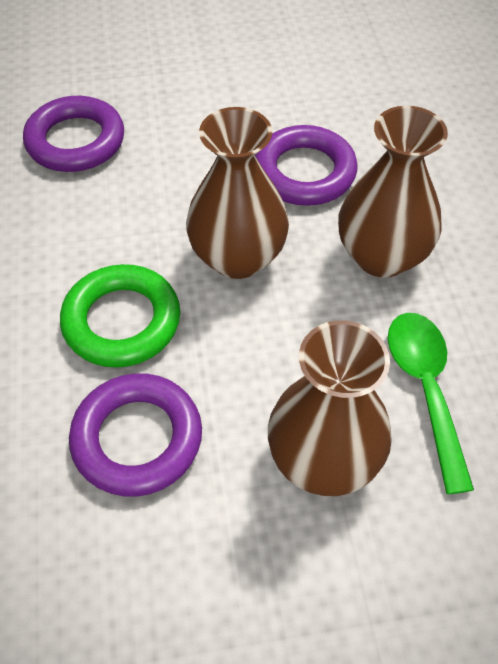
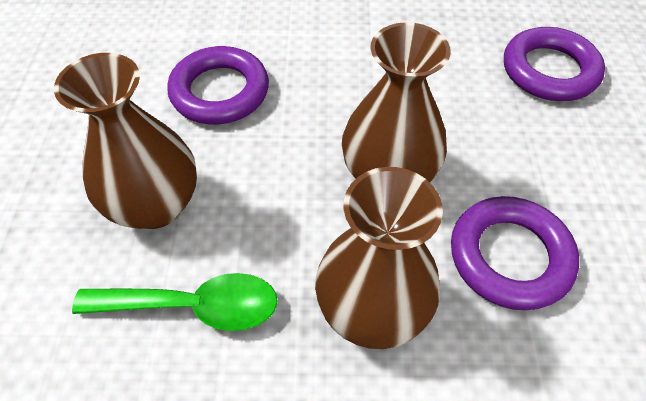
camera: 100 degrees right, 0 degrees up
green ring [60,264,180,368] -> none

